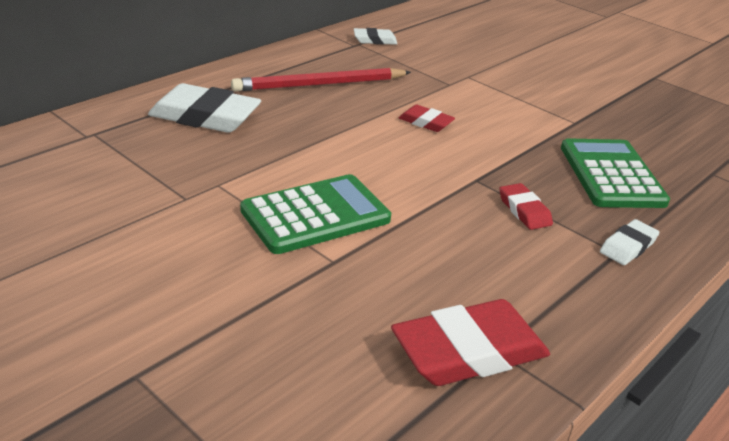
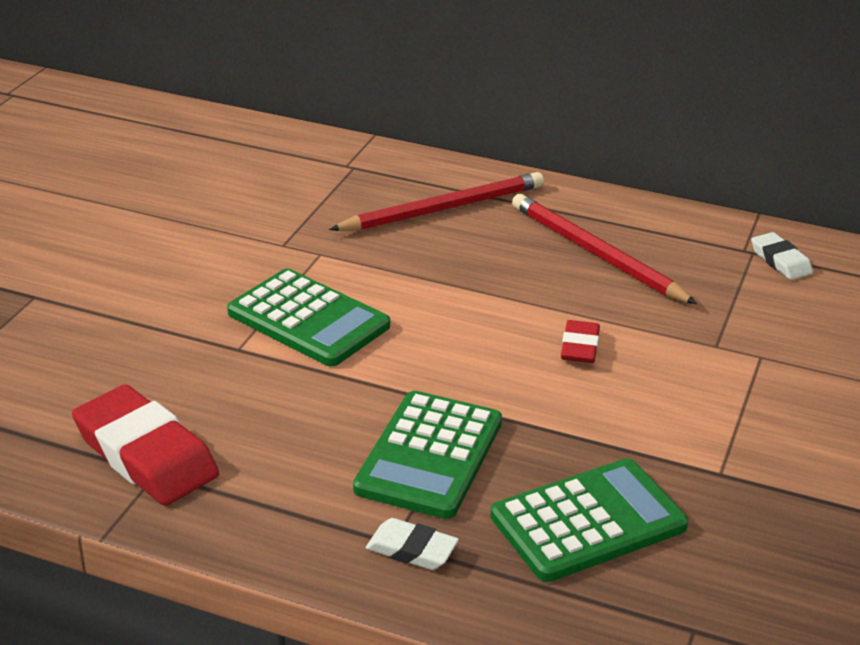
camera: 70 degrees right, 0 degrees up
white eraser [148,83,261,133] -> red pencil [329,172,544,231]
red eraser [500,183,553,230] -> green calculator [353,391,502,519]

